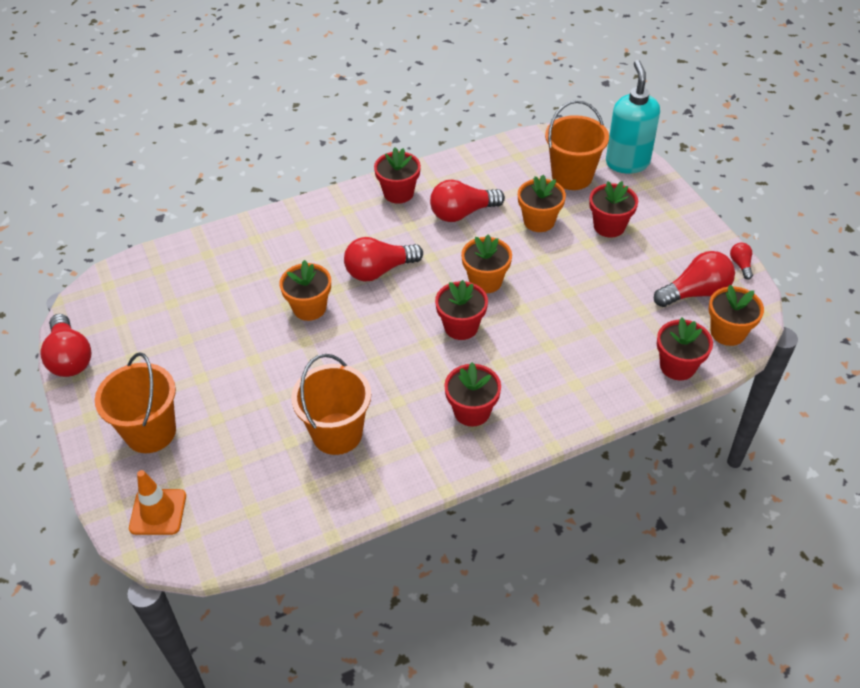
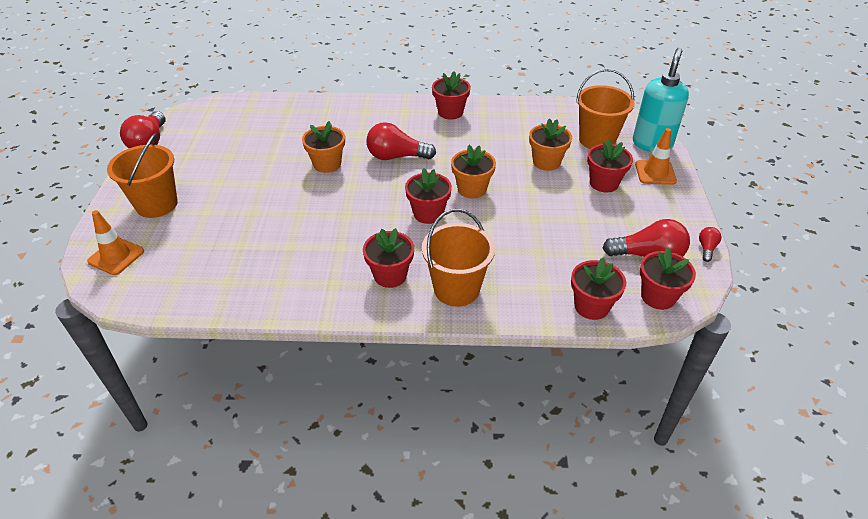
camera: 25 degrees right, 5 degrees down
orange bucket [291,354,371,455] -> orange bucket moved to [422,209,495,307]
red light bulb [430,179,505,222] -> none
orange flower pot [709,285,764,346] -> red flower pot [640,248,696,310]
none -> orange traffic cone [635,128,677,185]

